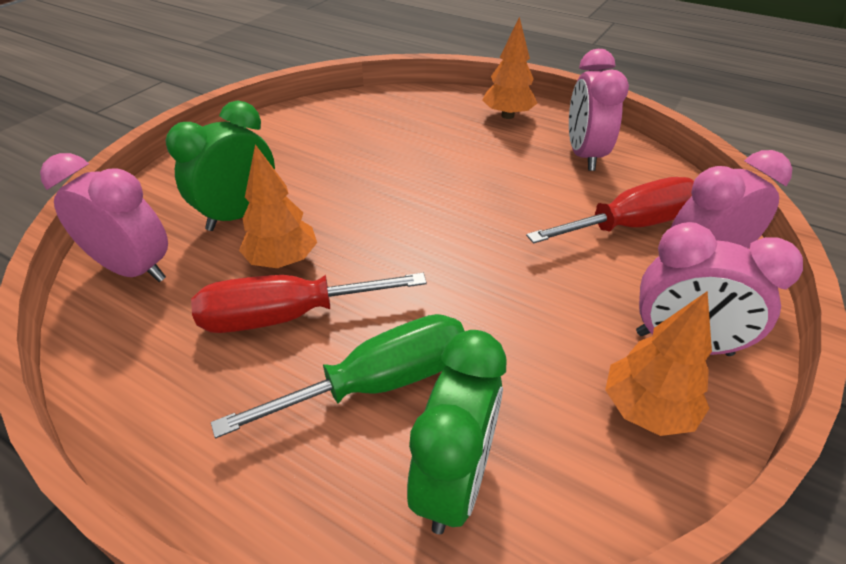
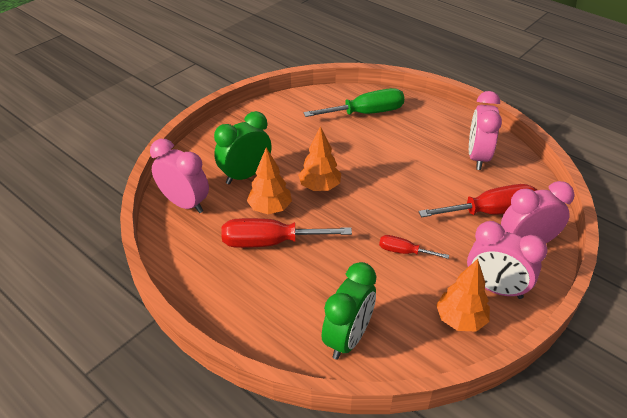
camera: 10 degrees right, 0 degrees up
green screwdriver [211,314,465,438] -> green screwdriver moved to [303,88,405,117]
orange tree [482,17,537,119] -> orange tree moved to [298,126,341,191]
none -> red screwdriver [379,235,449,259]

